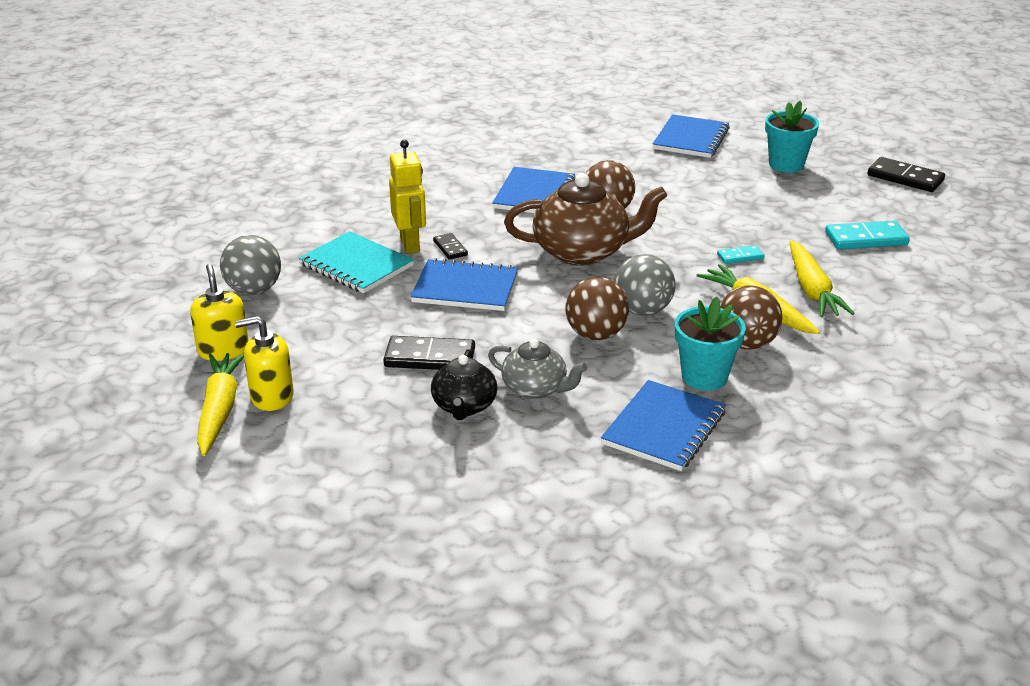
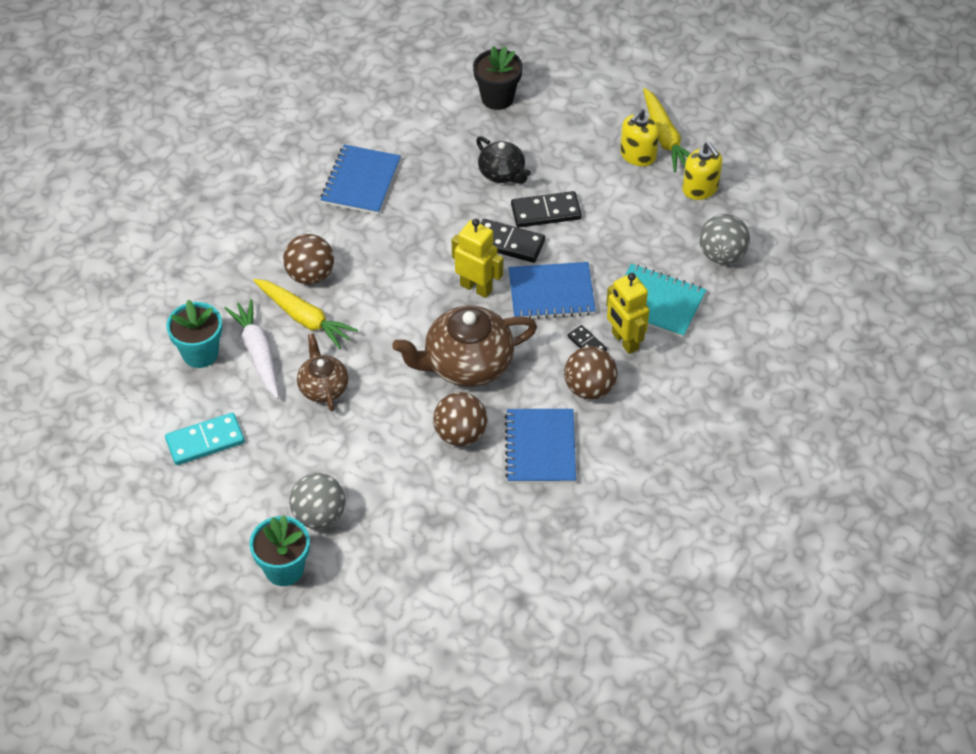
camera: 165 degrees right, 20 degrees up
yellow soap dispenser [235,316,294,411] -> yellow soap dispenser turned 150 degrees clockwise [620,108,659,166]
black teapot [431,349,497,420] -> black teapot turned 150 degrees clockwise [476,137,531,184]
grey teapot [488,339,587,399] -> none
brown ball [565,277,629,340] -> brown ball moved to [564,346,617,399]
grey ball [614,254,675,316] -> grey ball moved to [289,473,346,529]
blue notebook [652,114,730,158] -> none
turquoise flower pot [675,297,746,391] -> turquoise flower pot moved to [166,300,222,368]
turquoise domino [717,245,764,264] -> brown teapot [297,333,349,411]
yellow carrot [789,240,855,317] -> white carrot [224,299,279,399]
black domino [868,157,945,192] -> black domino moved to [481,219,545,263]
none -> yellow robot [452,219,503,298]
none -> black flower pot [473,46,523,110]

